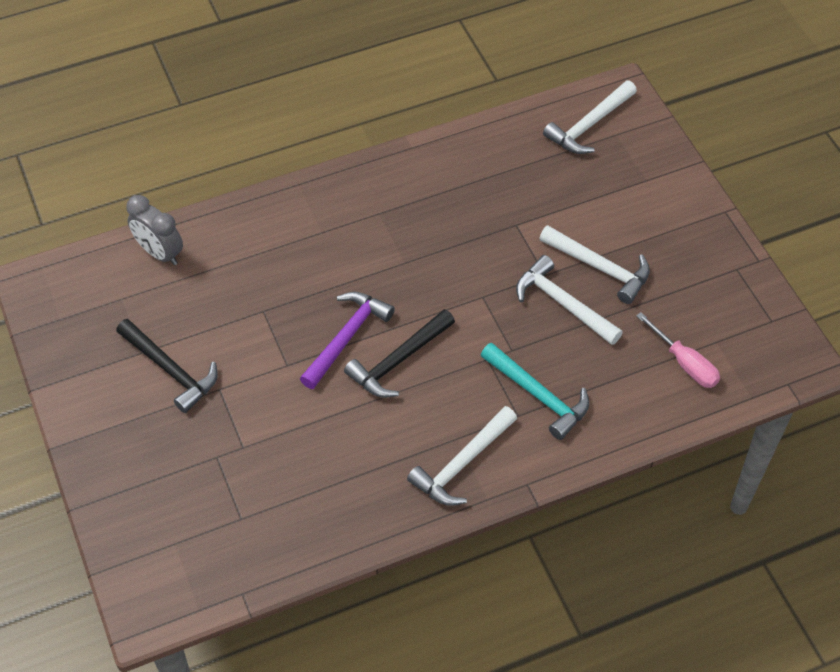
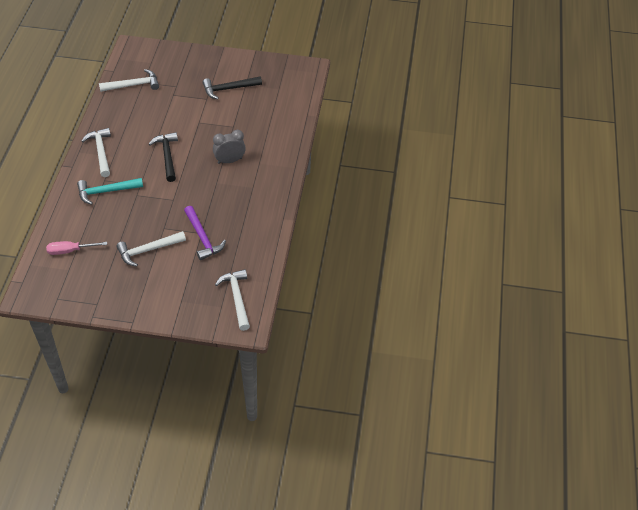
camera: 120 degrees right, 5 degrees down
grey clock [126,195,183,265] -> grey clock moved to [213,130,246,164]
purple hammer [300,292,395,389] -> purple hammer moved to [184,206,226,260]
white hammer [516,255,623,345] -> white hammer moved to [99,69,159,92]

